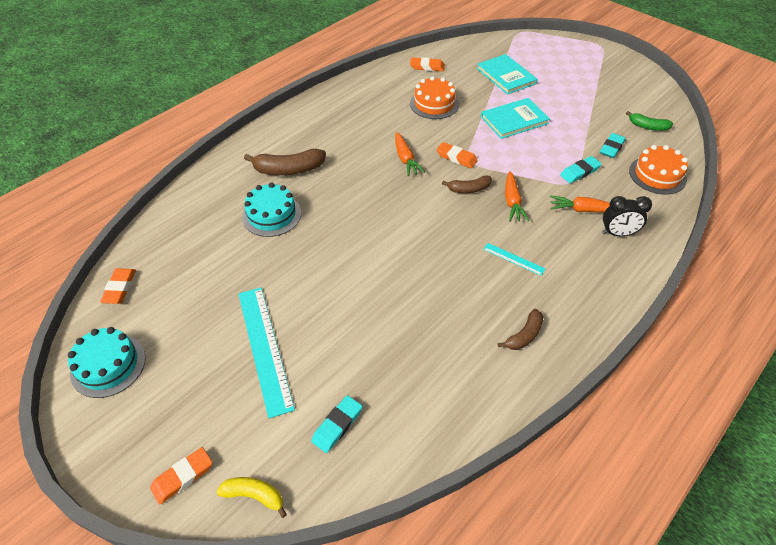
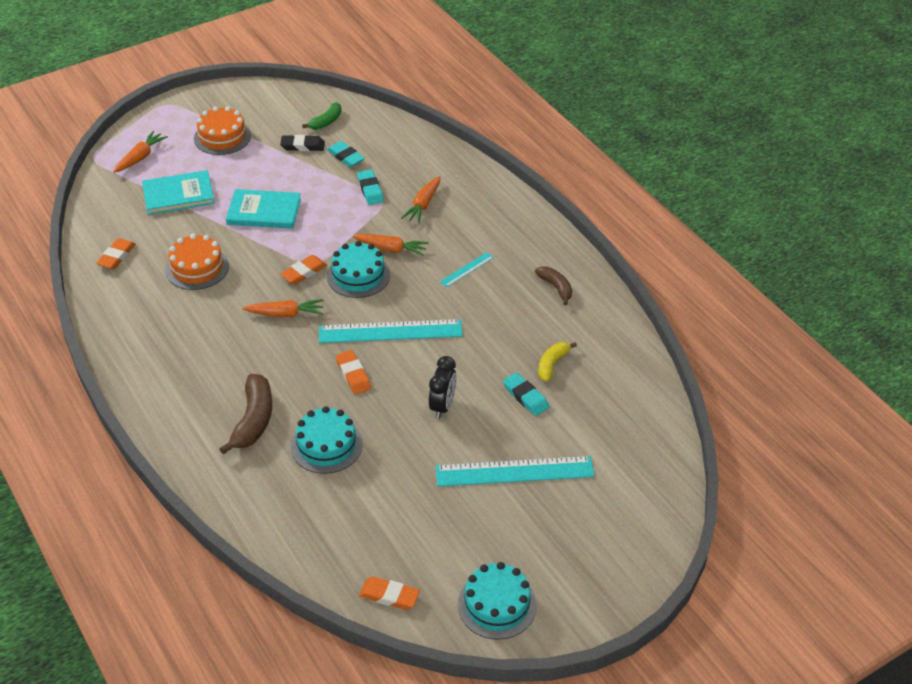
camera: 75 degrees left, 5 degrees down
orange eraser [150,447,213,504] -> orange eraser moved to [336,350,371,394]
yellow banana [216,477,287,518] -> yellow banana moved to [538,342,577,382]
turquoise eraser [311,395,362,453] -> turquoise eraser moved to [503,373,549,416]
brown banana [442,175,492,193] -> turquoise cake [327,241,390,298]
turquoise book [481,98,550,139] -> turquoise book turned 75 degrees counterclockwise [226,189,301,229]
black clock [602,196,652,236] -> black clock moved to [429,356,457,419]
orange cake [629,145,688,195] -> orange cake moved to [194,106,251,155]
none -> orange carrot [113,131,168,173]
none -> black eraser [280,135,325,151]
none -> turquoise ruler [319,319,462,343]

